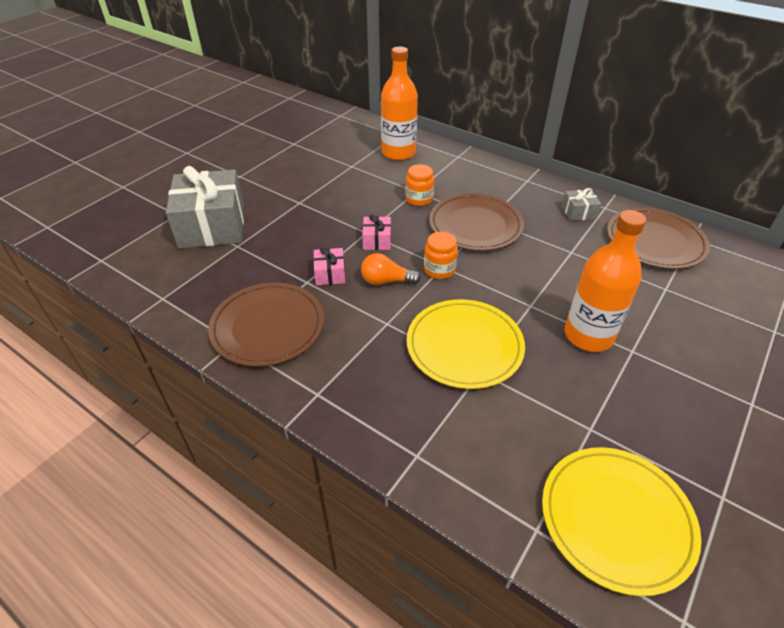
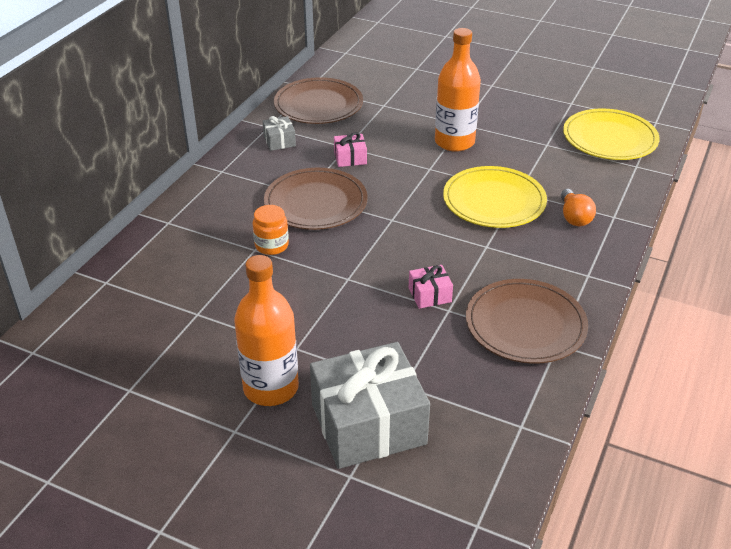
camera: 100 degrees left, 5 degrees down
orange light bulb [361,253,421,285] -> orange light bulb moved to [561,189,596,226]
pink gift [362,215,391,250] -> pink gift moved to [334,132,367,167]
orange bottle [381,47,418,161] -> orange bottle moved to [234,255,299,406]
orange jar [424,232,458,279] -> none

